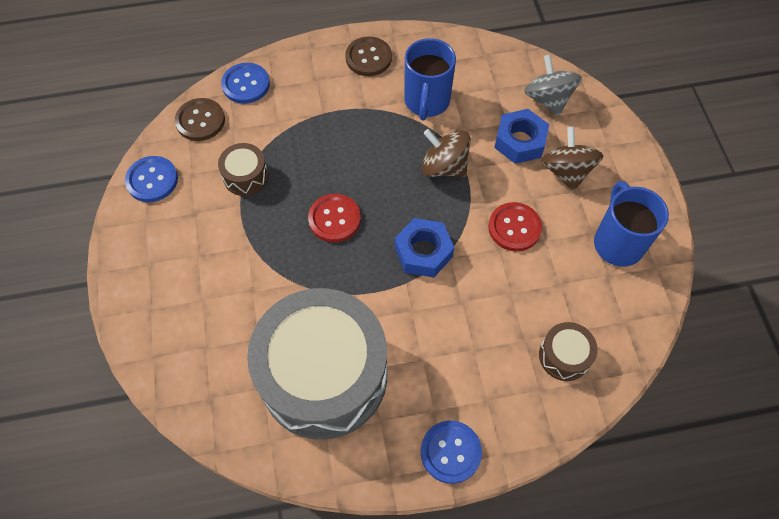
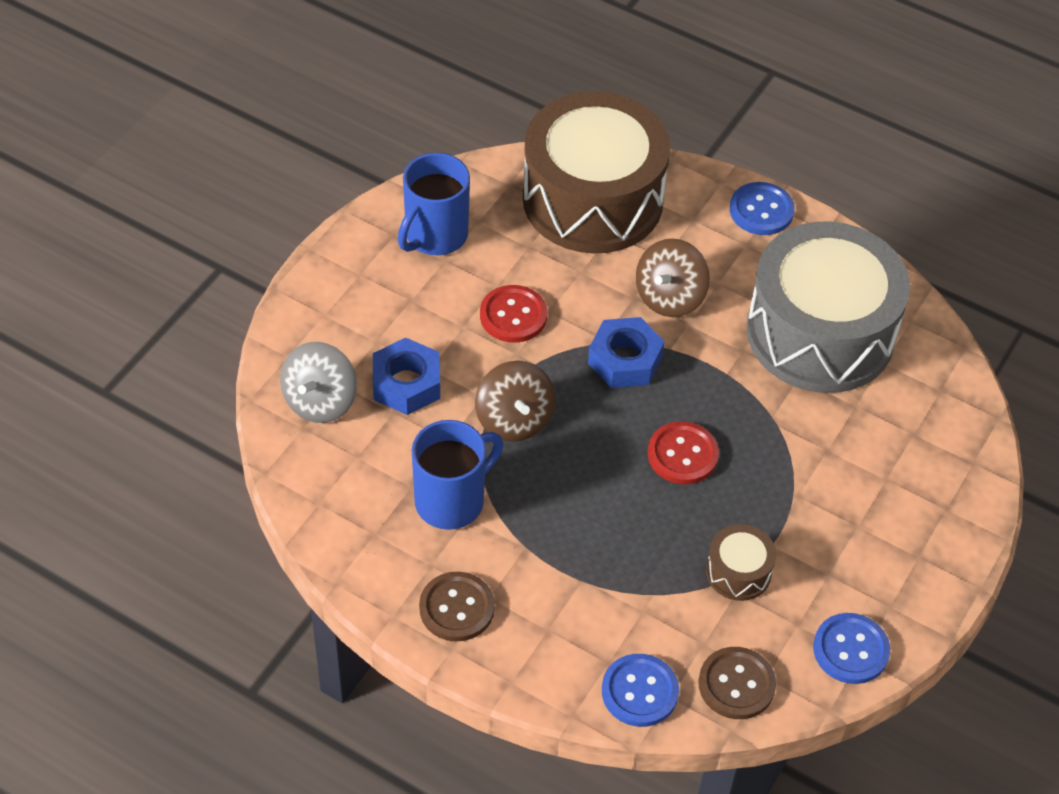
camera: 140 degrees left, 10 degrees down
brown drum [539,322,598,381] -> brown drum [523,91,670,254], size x2.47
brown spinning top [541,127,603,191] -> brown spinning top moved to [636,238,710,317]

